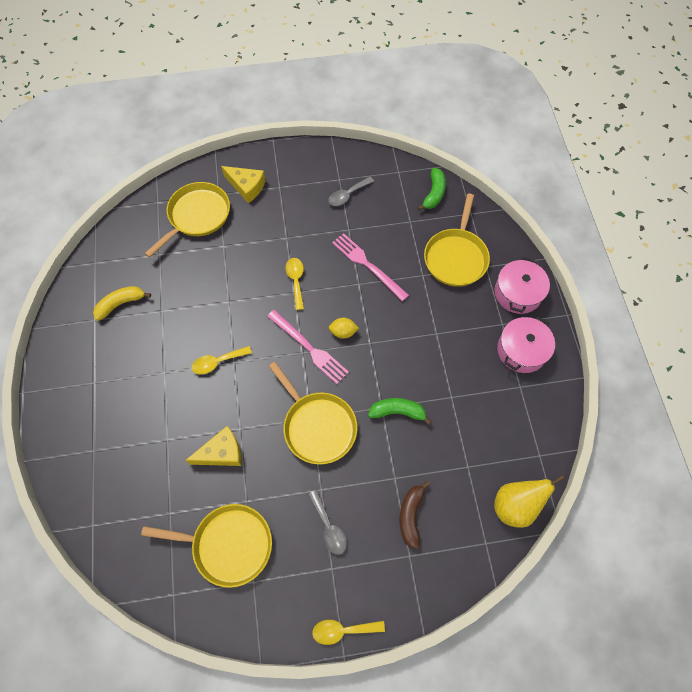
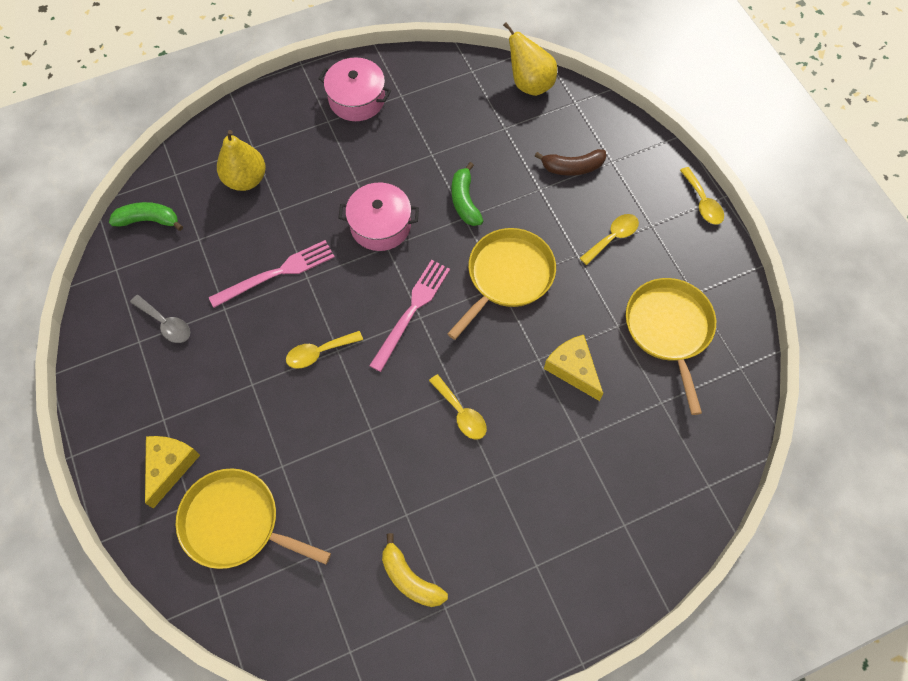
camera: 105 degrees left, 0 degrees up
grey spoon [308,490,347,555] -> yellow spoon [580,214,639,265]
yellow lemon [329,318,359,339] -> none
pink fork [332,233,409,301] -> pink fork turned 150 degrees counterclockwise [209,240,335,308]
yellow pan [424,194,490,287] -> yellow pear [217,130,266,191]
pink pot [495,257,550,314] -> pink pot moved to [338,182,419,251]

